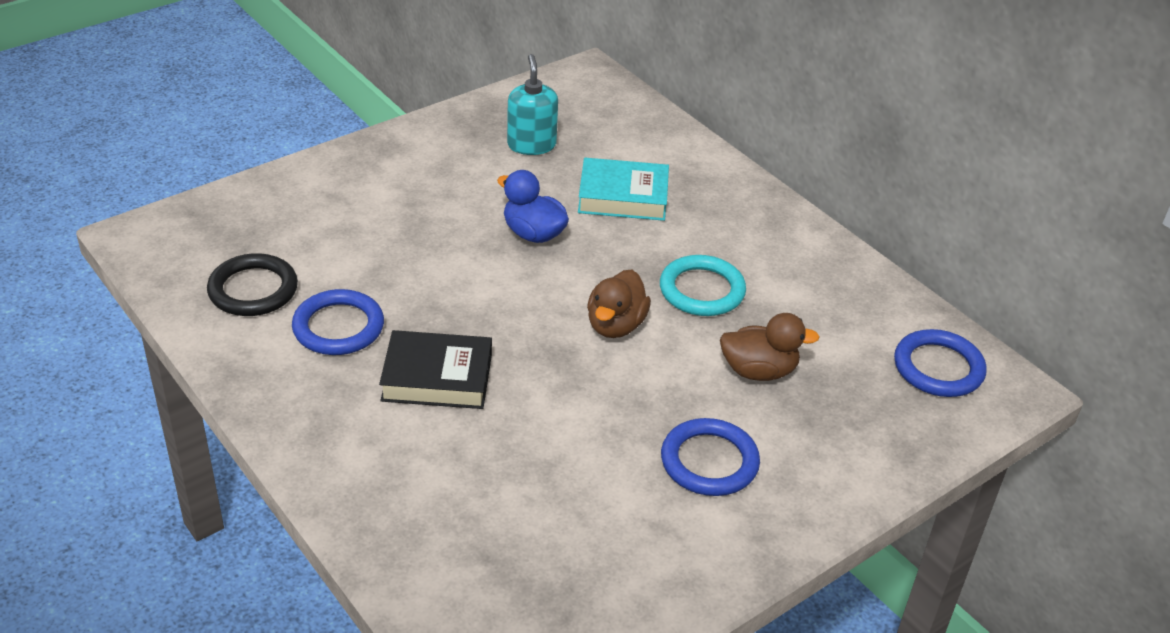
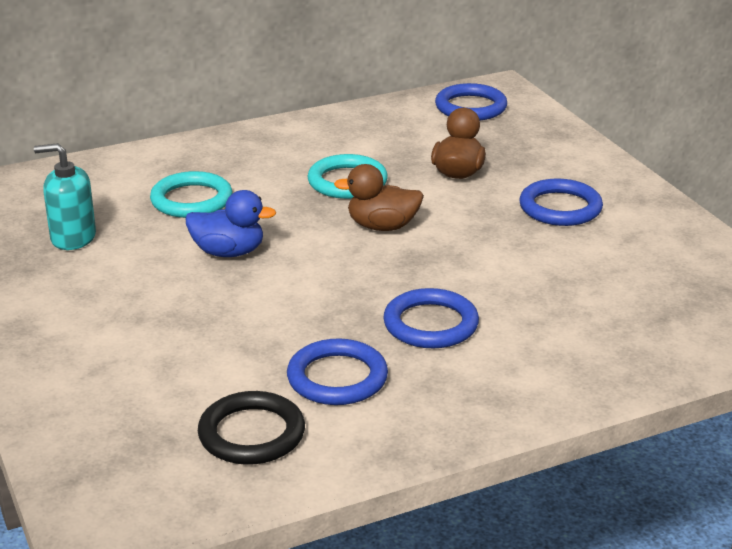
camera: 75 degrees left, 10 degrees down
black book [379,330,492,409] -> blue ring [383,288,479,348]
blue duck [497,170,569,243] -> blue duck turned 135 degrees counterclockwise [185,190,276,257]
turquoise book [578,158,669,221] -> turquoise ring [150,171,233,218]
brown duck [587,270,651,338] -> brown duck turned 150 degrees clockwise [334,164,424,231]

